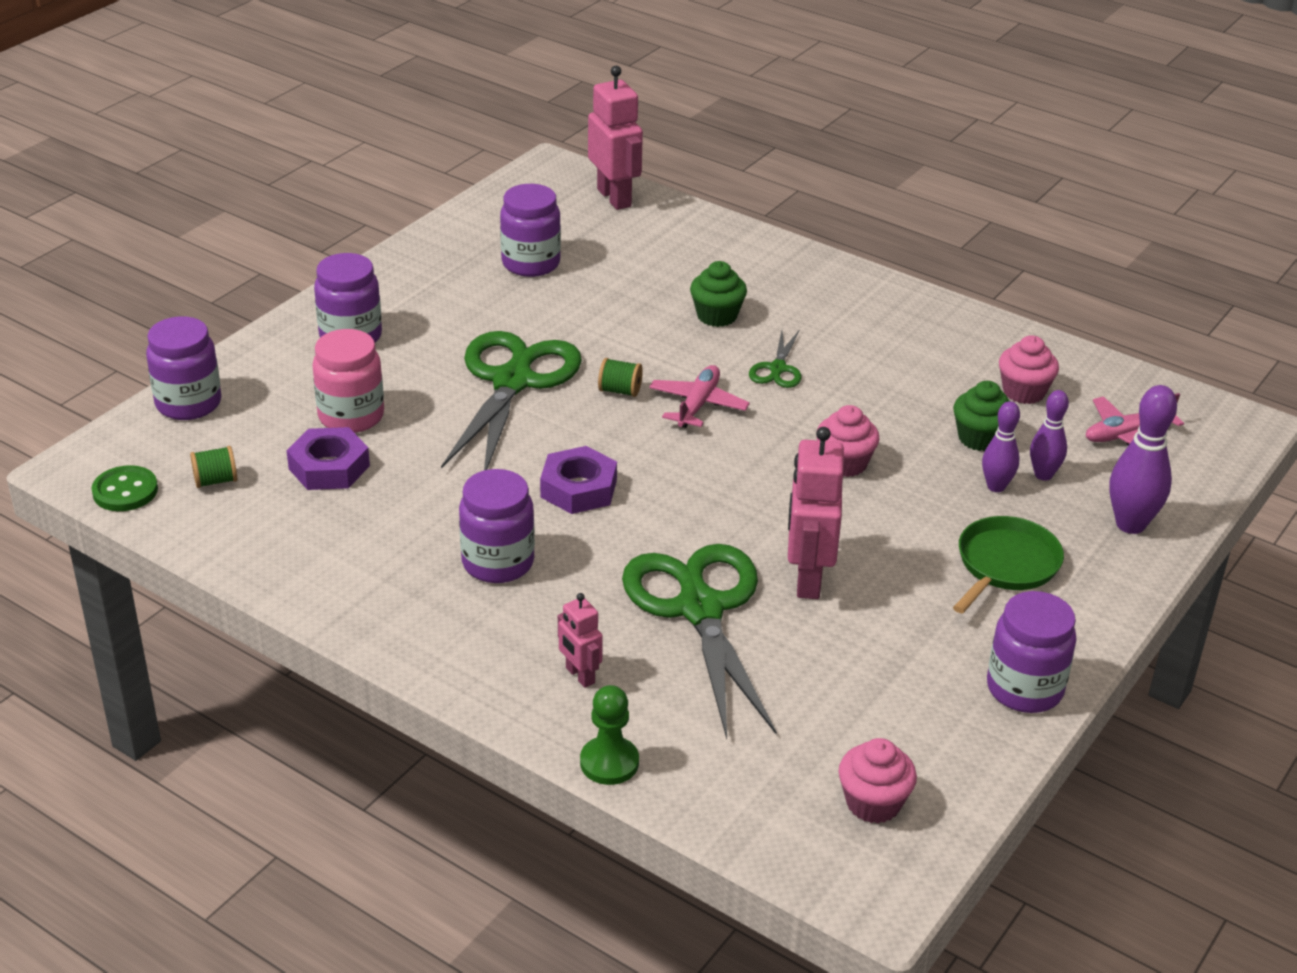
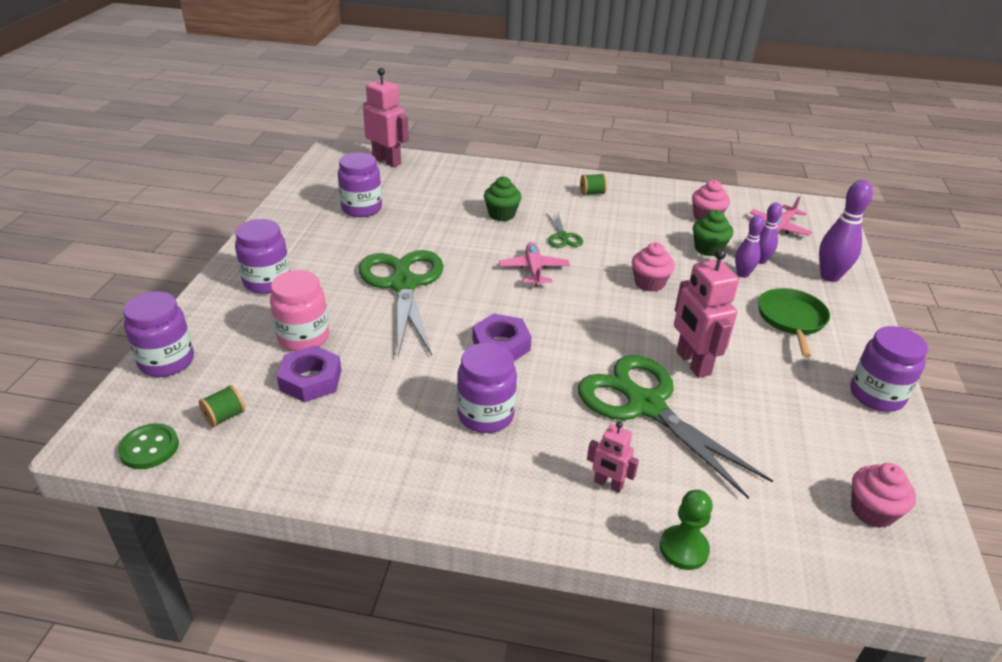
camera: 25 degrees left, 0 degrees up
green spool [598,358,643,397] -> green spool moved to [580,174,607,195]

